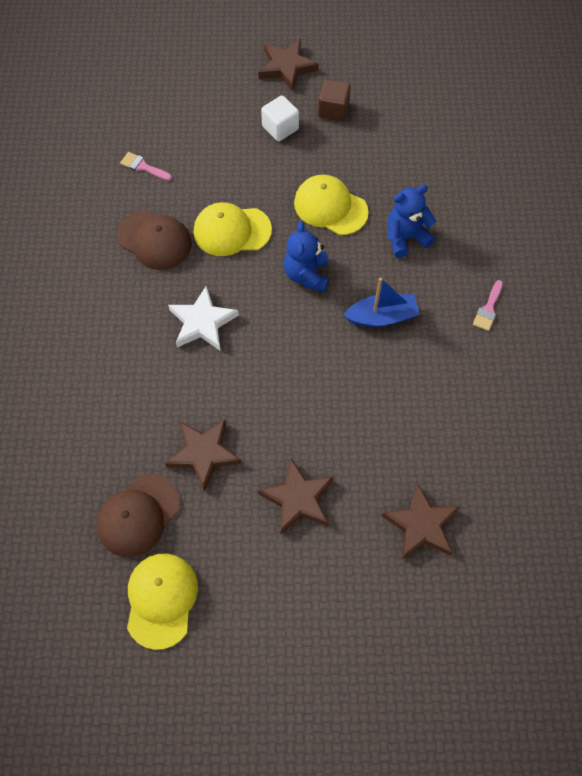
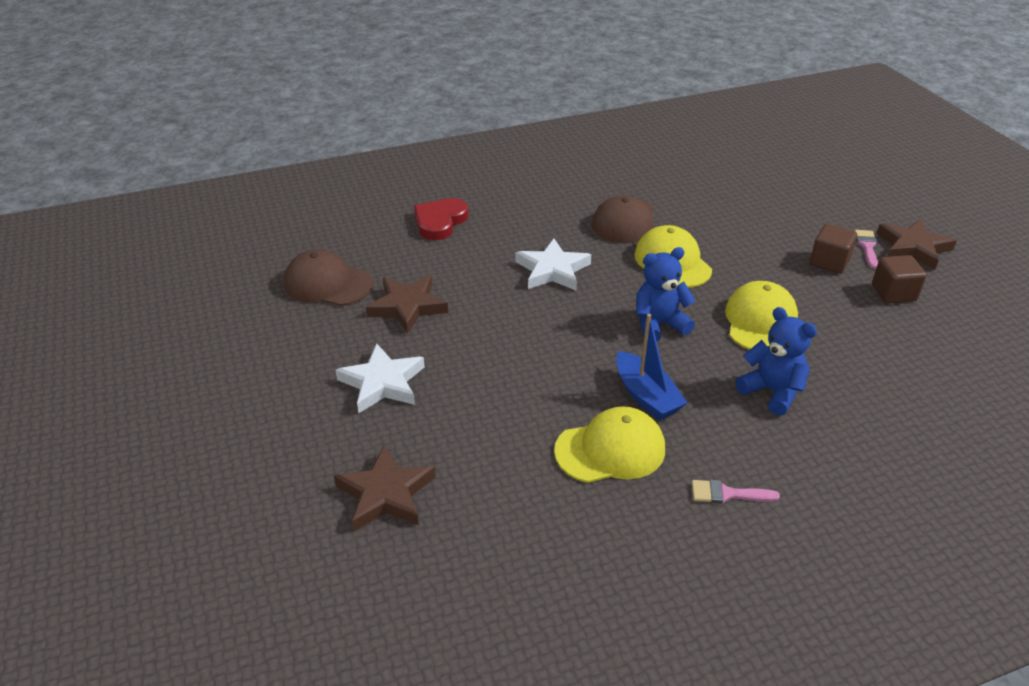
camera: 70 degrees right, 25 degrees down
pink brush [120,152,172,181] -> pink brush moved to [855,230,878,268]
yellow cap [127,553,198,650] -> yellow cap moved to [554,406,665,483]
brown star [258,459,334,534] -> white star [335,343,425,413]
white cube [261,95,299,141] -> brown cube [810,224,857,274]
none -> red heart [414,198,469,240]

